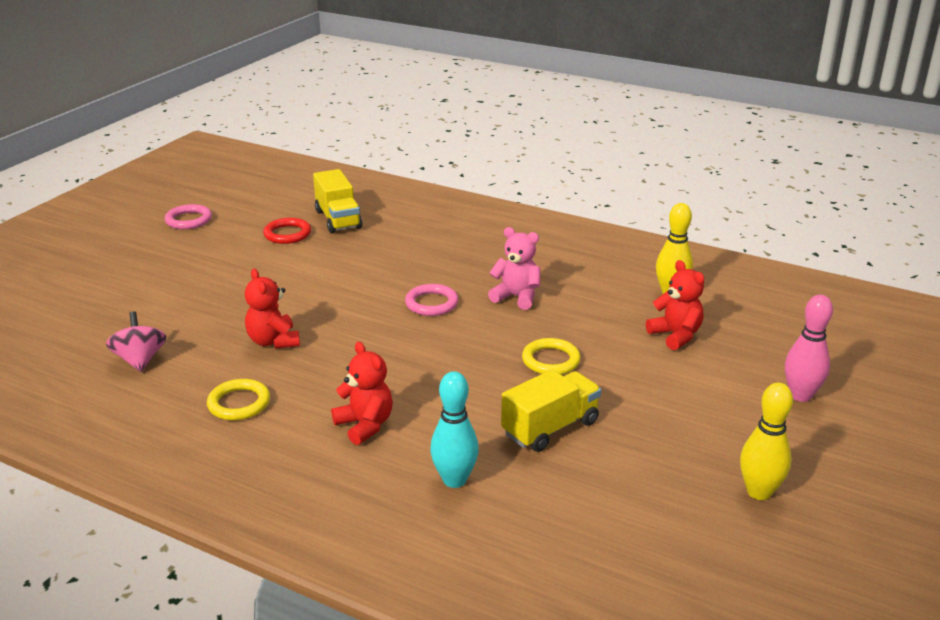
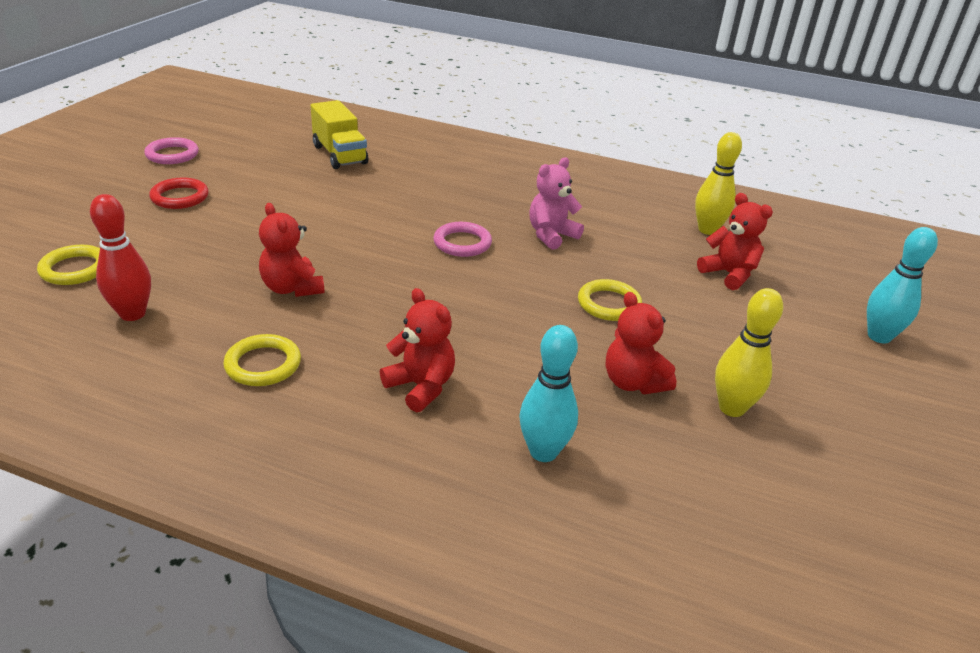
camera: 10 degrees left, 5 degrees up
pink spinning top [106,312,166,372] -> red bowling pin [90,194,151,321]
red ring [263,218,311,244] -> red ring moved to [149,178,209,209]
pink teddy bear [488,227,540,310] -> pink teddy bear turned 60 degrees counterclockwise [529,157,584,250]
yellow truck [501,369,601,452] -> red teddy bear [606,292,676,394]
yellow bowling pin [740,383,793,500] -> yellow bowling pin moved to [715,288,783,417]
pink bowling pin [785,295,833,402] -> turquoise bowling pin [867,227,938,343]
none -> yellow ring [37,245,100,285]

